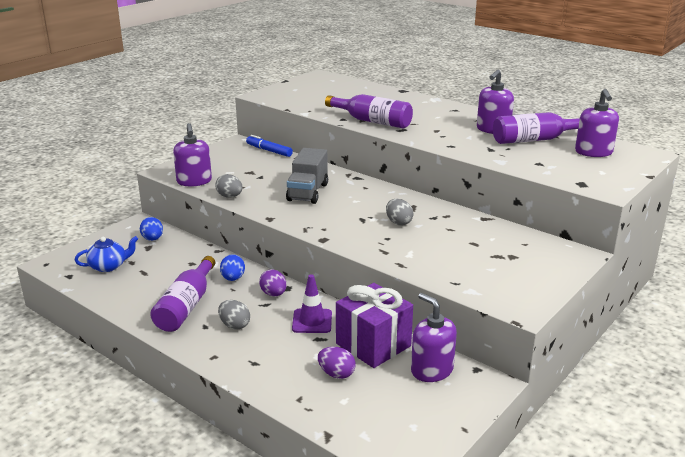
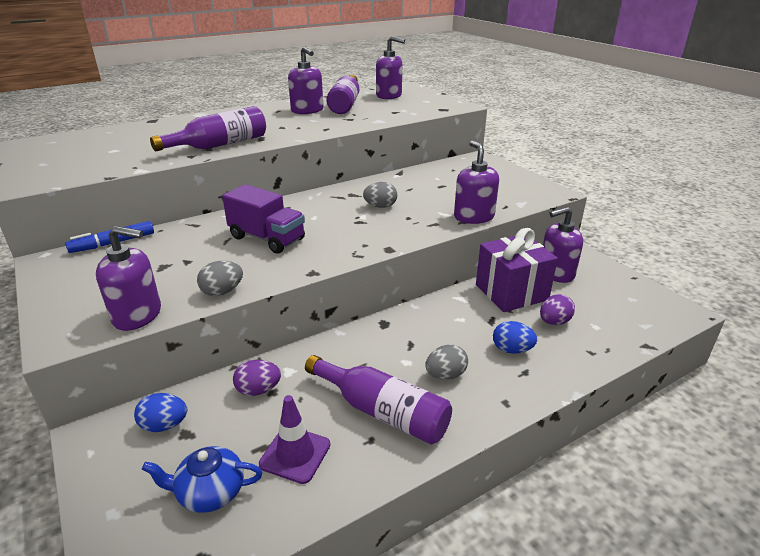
camera: 70 degrees left, 5 degrees up
blue teapot [75,236,138,272] -> blue teapot turned 90 degrees counterclockwise [142,446,262,513]
blue egg [220,254,245,281] -> blue egg moved to [493,321,537,354]
purple egg [259,269,287,296] -> purple egg moved to [233,360,281,396]
grey truck [286,148,328,204] -> purple truck [222,184,305,254]
purple traffic cone [292,274,332,333] -> purple traffic cone moved to [259,395,330,484]
none -> purple soap dispenser [454,141,499,224]

